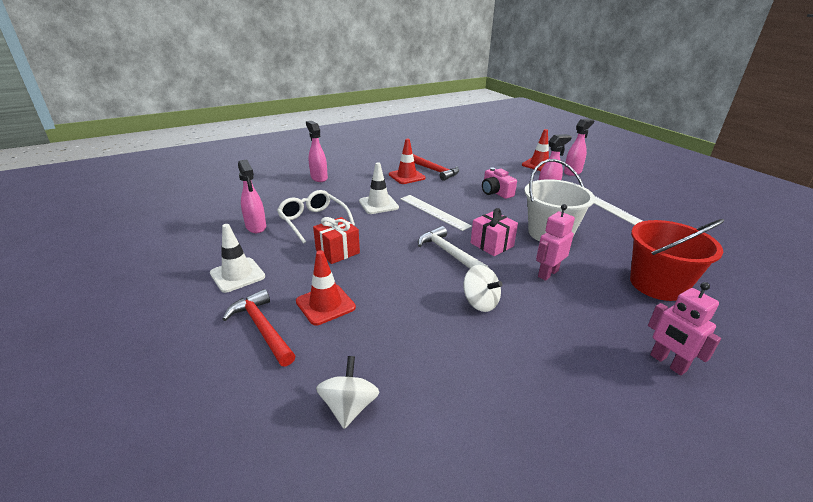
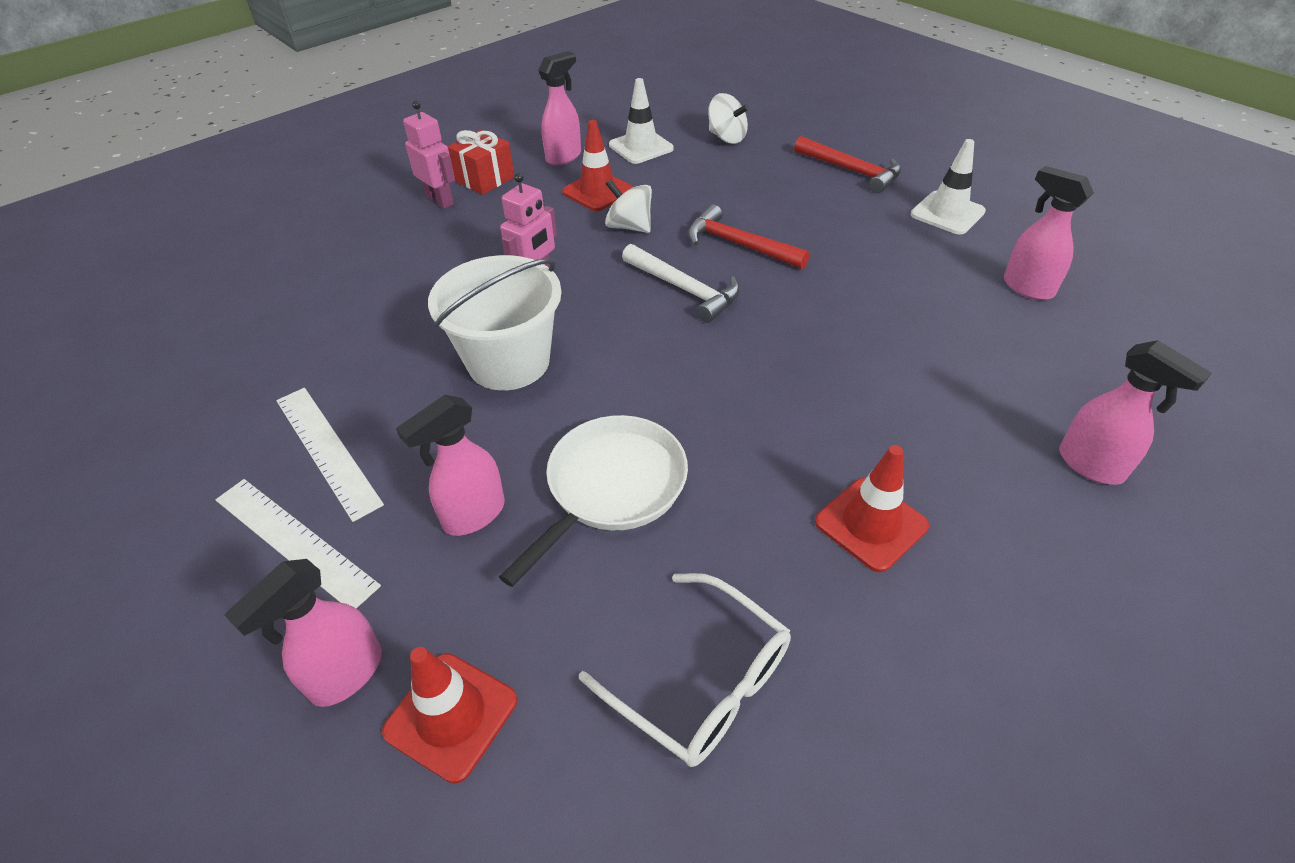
camera: 170 degrees right, 15 degrees up
white glasses [277,190,355,244] -> white glasses moved to [579,573,791,767]
red traffic cone [296,250,356,325] -> red traffic cone moved to [562,120,633,211]
red gift [313,217,360,264] -> red gift moved to [447,130,515,195]
white spinning top [316,356,379,429] -> white spinning top turned 45 degrees counterclockwise [708,93,749,144]
white traffic cone [359,162,399,214] -> white traffic cone moved to [609,78,674,164]
white ruler [400,195,472,231] -> white ruler moved to [216,479,381,609]
red hammer [413,154,459,181] -> red hammer moved to [688,204,810,269]
pink gift [471,208,518,256] -> none
pink camera [482,167,517,199] -> white pan [499,415,688,587]
red bucket [630,219,724,301] -> none
none -> pink spray bottle [538,51,581,165]

